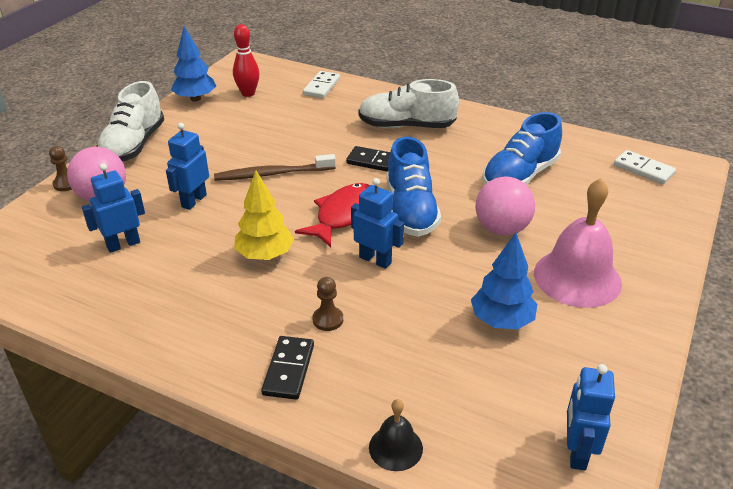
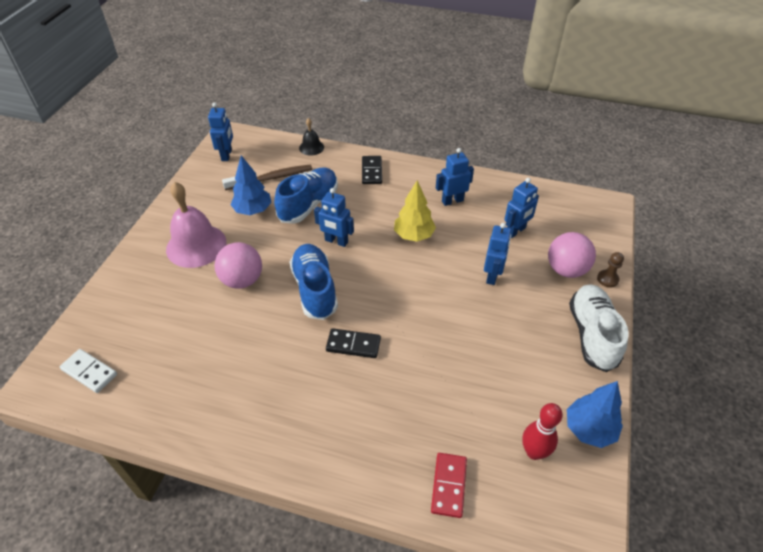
camera: 170 degrees right, 10 degrees up
brown toothbrush [214,154,336,181] -> brown toothbrush moved to [222,164,312,190]
red fish [295,183,370,247] -> none
white domino [303,71,340,98] -> red domino [431,453,467,518]
brown pawn [313,277,343,331] -> none
white shoe [358,79,459,128] -> none
blue shoe [482,112,562,185] -> blue shoe moved to [274,167,338,224]
none -> blue robot [436,148,474,206]

